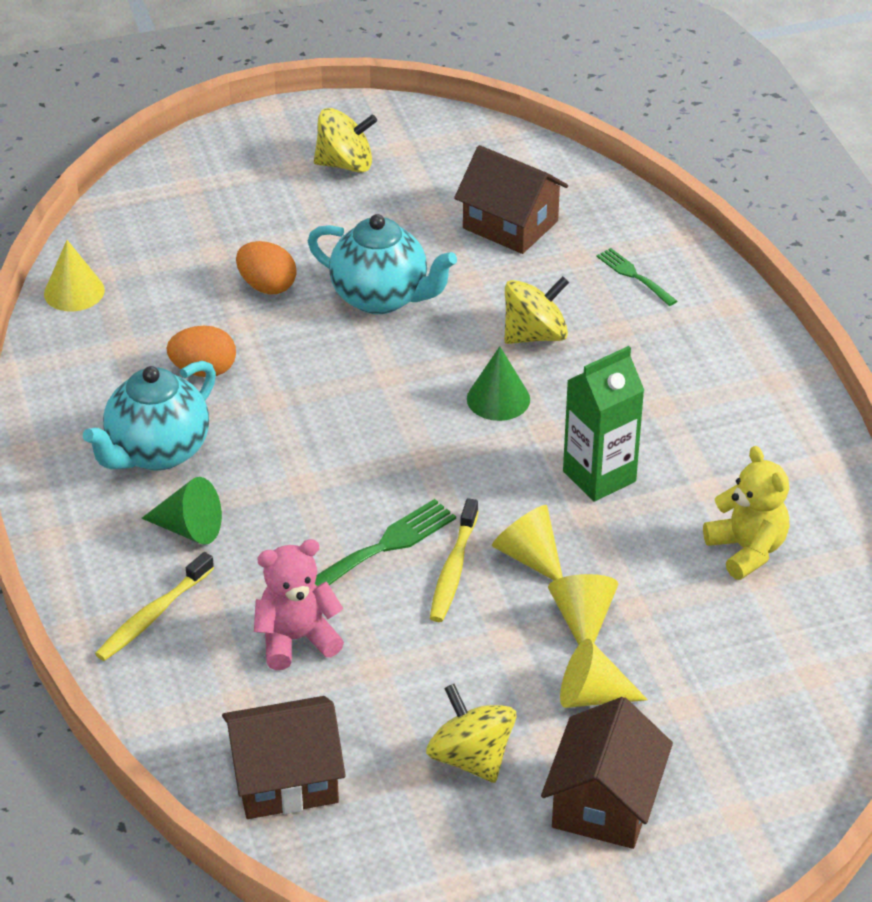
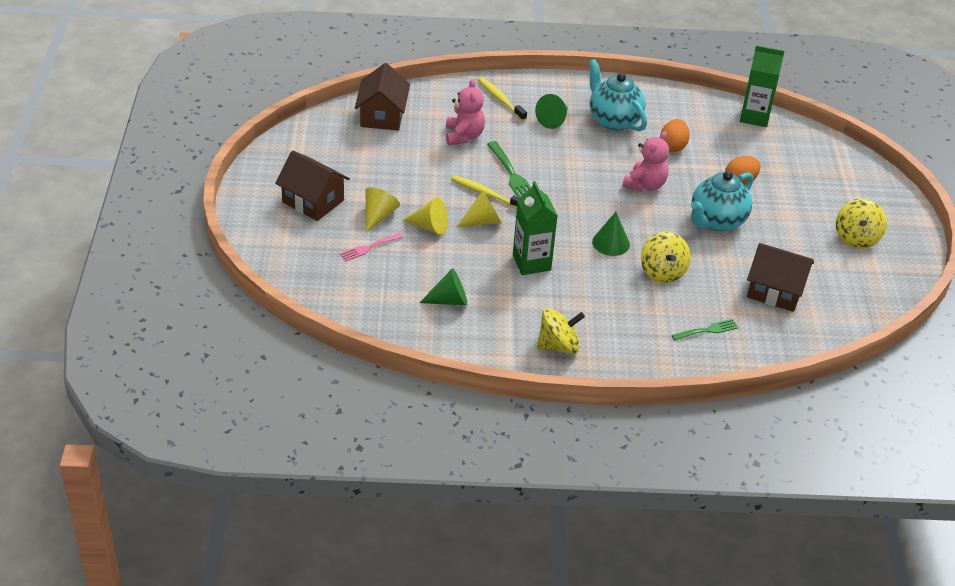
camera: 105 degrees right, 0 degrees up
yellow cone [44,240,105,311] -> green carton [740,45,785,127]
yellow spinning top [426,684,516,783] -> yellow spinning top moved to [537,308,585,354]
brown house [454,145,568,254] -> brown house turned 60 degrees clockwise [747,243,814,312]
yellow teddy bear [703,446,789,580] -> green cone [419,268,468,306]
none -> pink fork [340,233,403,262]
none -> pink teddy bear [622,131,669,192]

